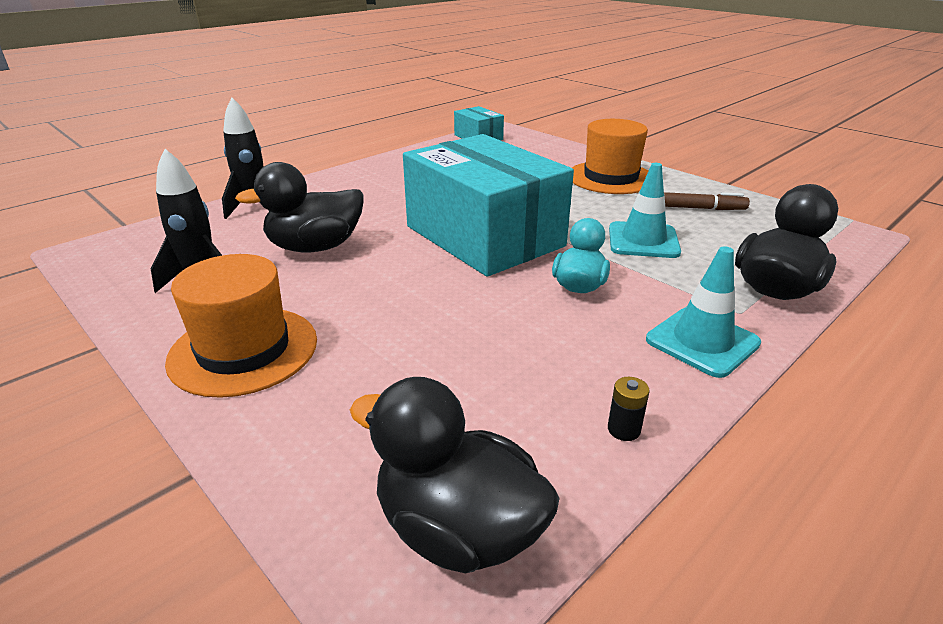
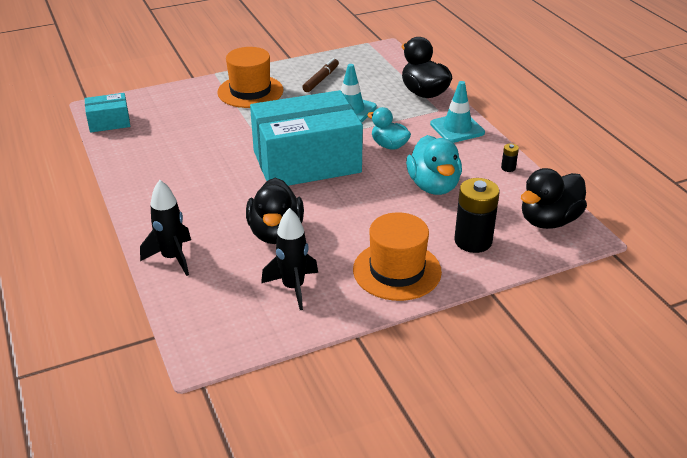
camera: 70 degrees left, 5 degrees up
none -> turquoise duck [406,135,462,195]
none -> black battery [454,178,500,253]

